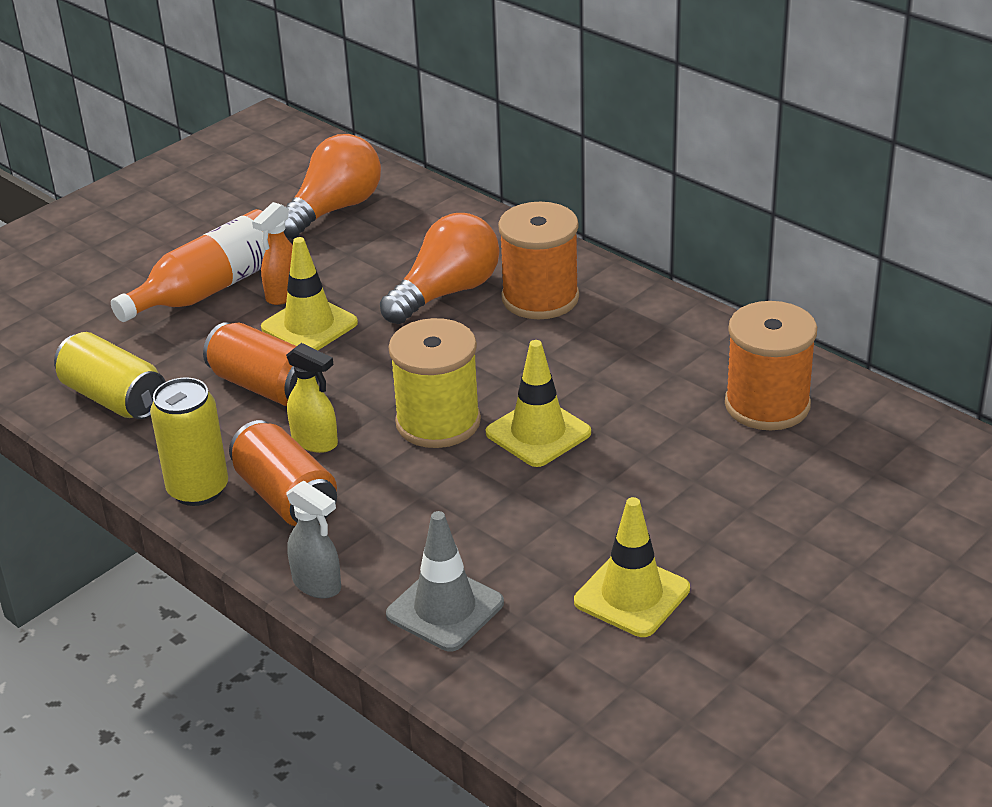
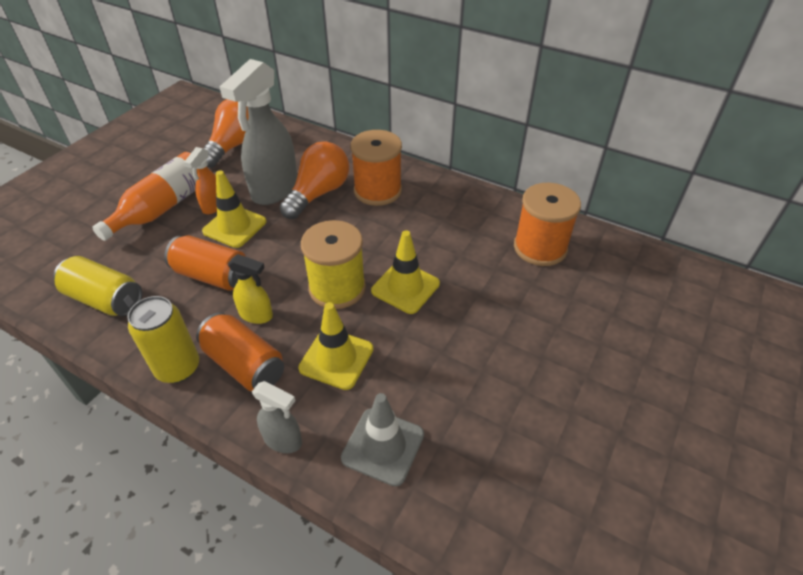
camera: 15 degrees left, 10 degrees up
yellow traffic cone [574,497,690,637] -> yellow traffic cone moved to [298,302,373,390]
none -> grey spray bottle [220,59,297,205]

